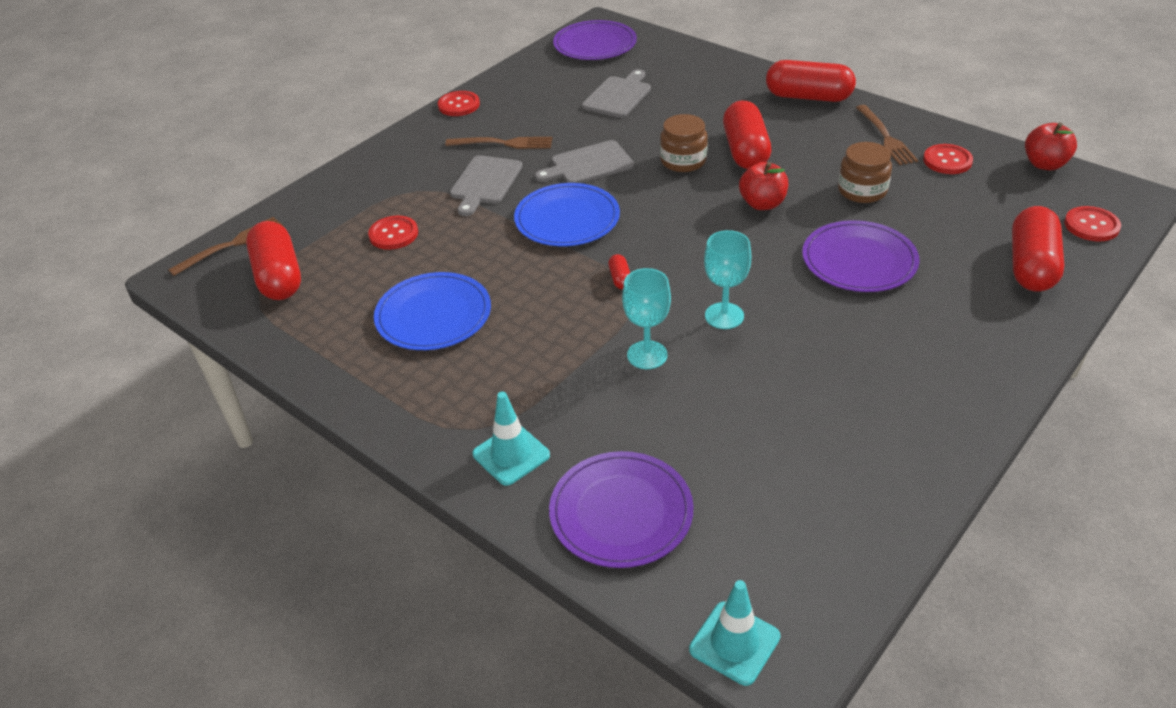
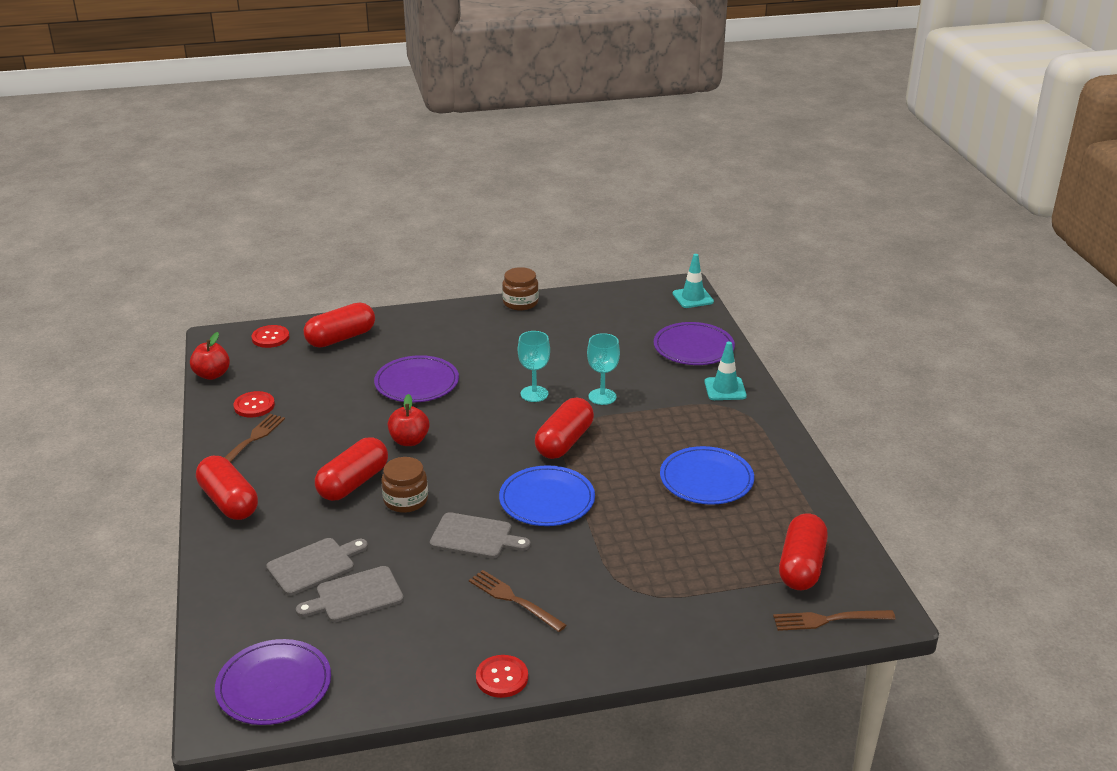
camera: 145 degrees left, 10 degrees down
red button [368,216,418,250] -> none
grey cutting board [450,155,523,216] -> grey cutting board moved to [266,538,368,596]
red capsule [608,254,630,289] -> red capsule [535,398,594,459], size x2.39
brown jar [838,142,892,203] -> brown jar moved to [502,267,539,310]

